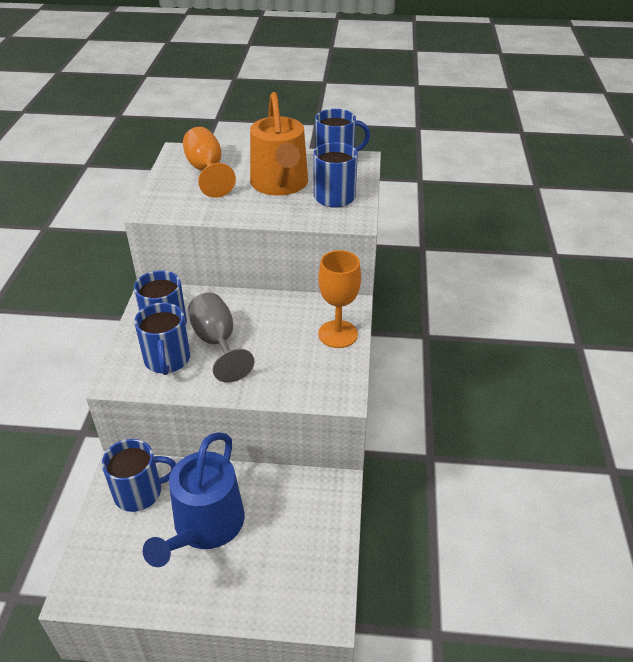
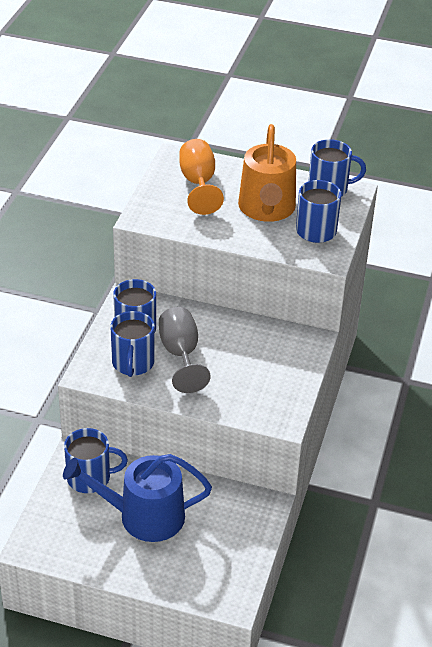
camera: 10 degrees right, 0 degrees up
blue watering can [143,432,245,567] -> blue watering can turned 60 degrees clockwise [63,454,212,542]
orange goblet [318,250,361,348] -> none

